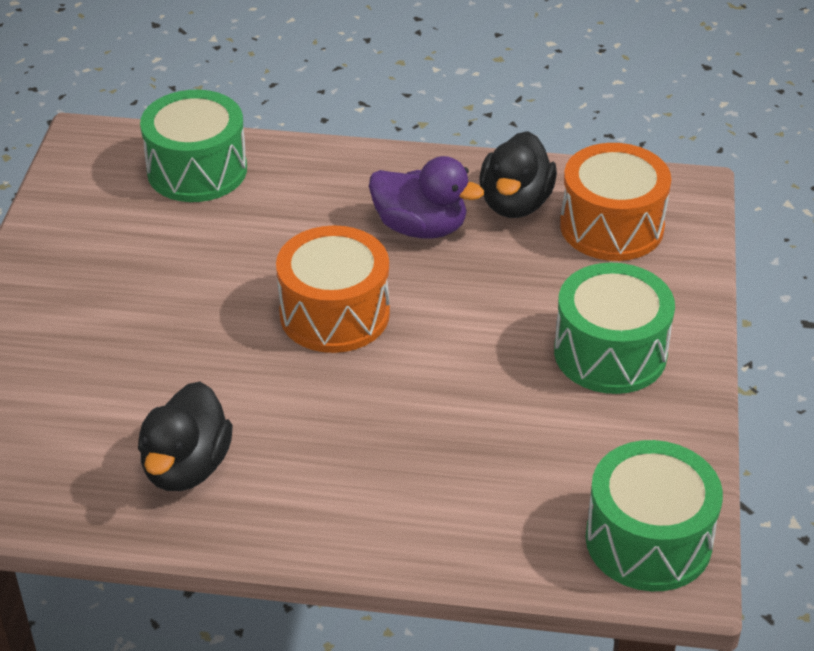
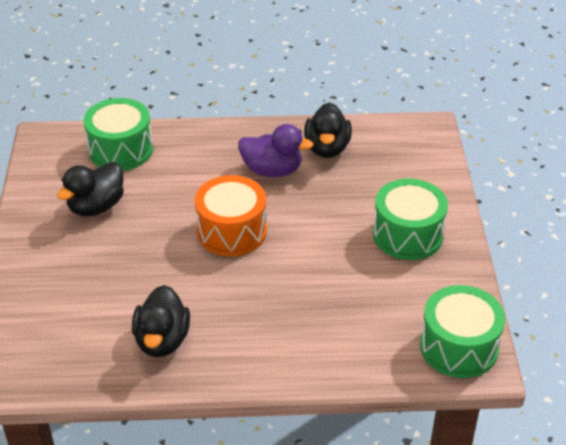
camera: 10 degrees left, 0 degrees up
orange drum [560,143,671,261] -> none
none -> black duck [57,162,124,216]

